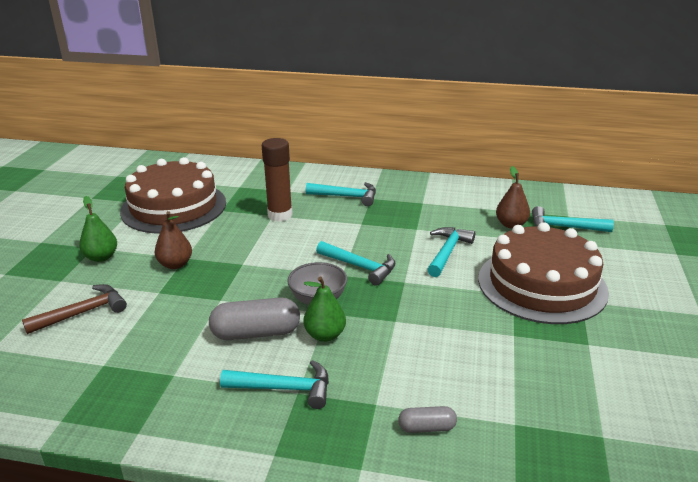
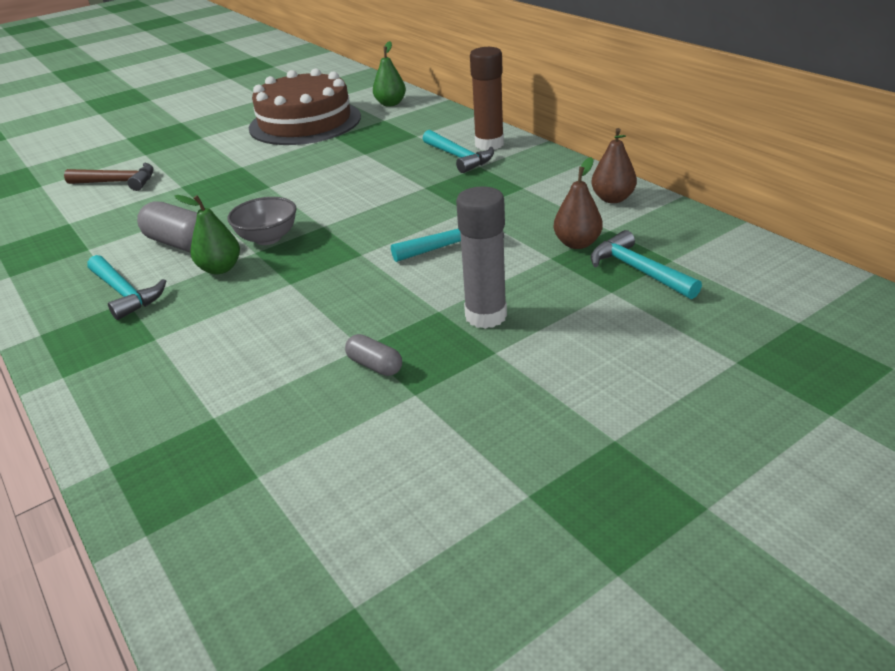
camera: 45 degrees right, 5 degrees up
green pear [79,196,117,262] -> green pear moved to [373,41,406,106]
brown pear [154,211,192,269] -> brown pear moved to [591,128,637,203]
brown glue stick [262,138,293,221] -> brown glue stick moved to [470,47,504,150]
turquoise hammer [316,241,396,286] -> none
grey capsule [398,406,457,433] -> grey capsule moved to [345,334,402,376]
brown cake [478,222,609,324] -> grey glue stick [456,187,507,329]

